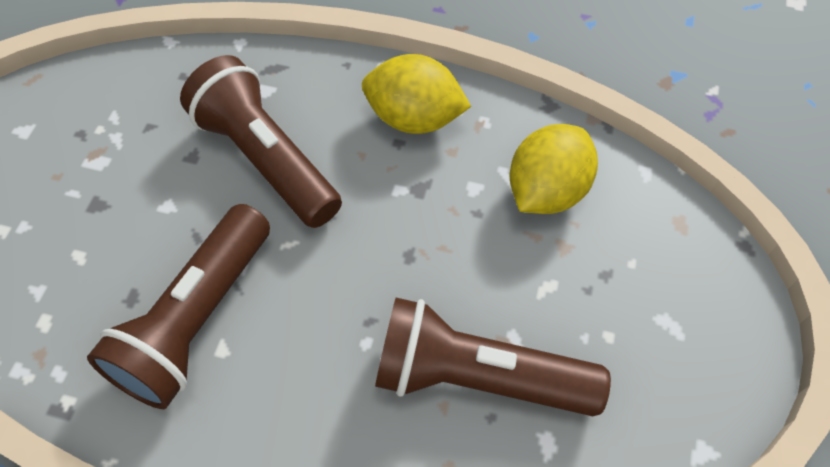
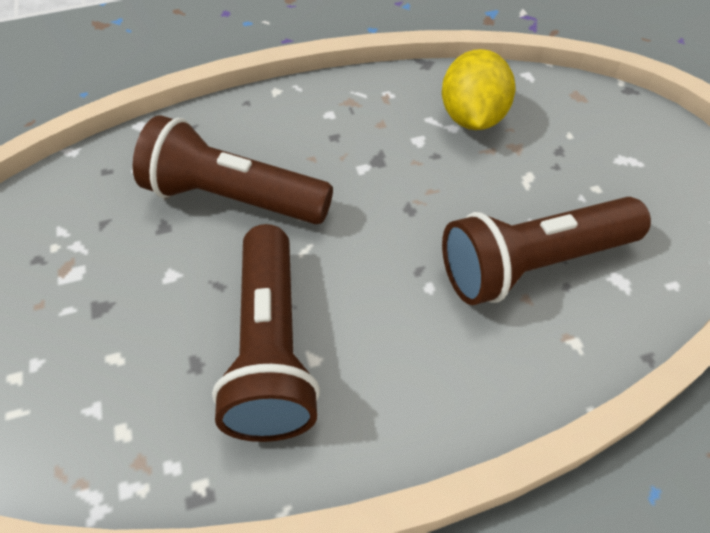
camera: 30 degrees left, 5 degrees down
yellow lemon [362,54,471,134] -> none

